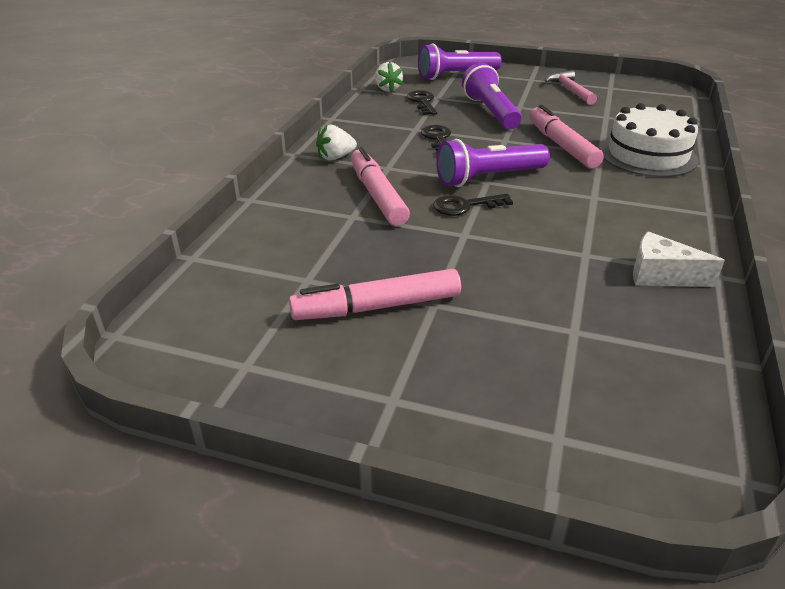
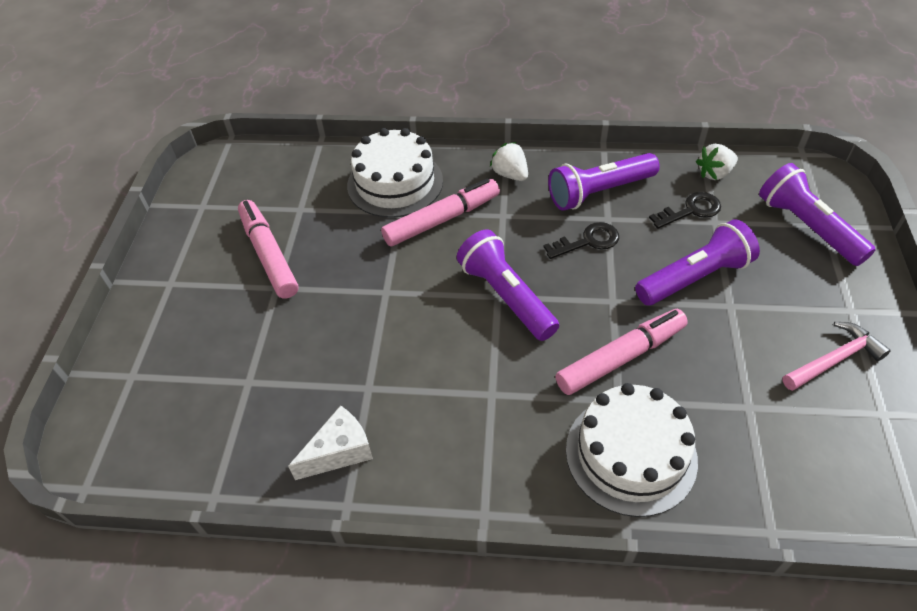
camera: 80 degrees right, 15 degrees up
black key [433,194,513,216] -> none
white cheese [633,231,725,287] -> white cheese turned 45 degrees clockwise [288,405,373,480]
none -> white cake [347,128,443,218]
none -> purple flashlight [548,153,660,211]

